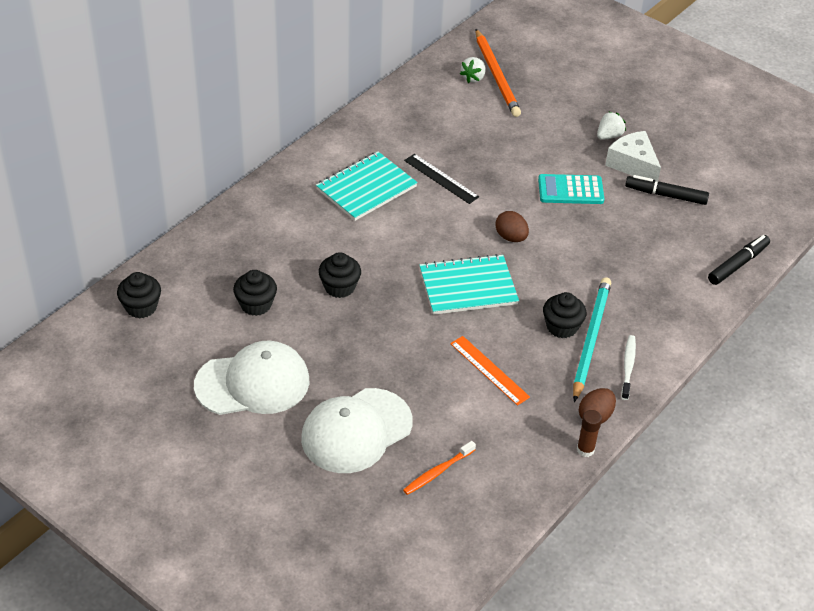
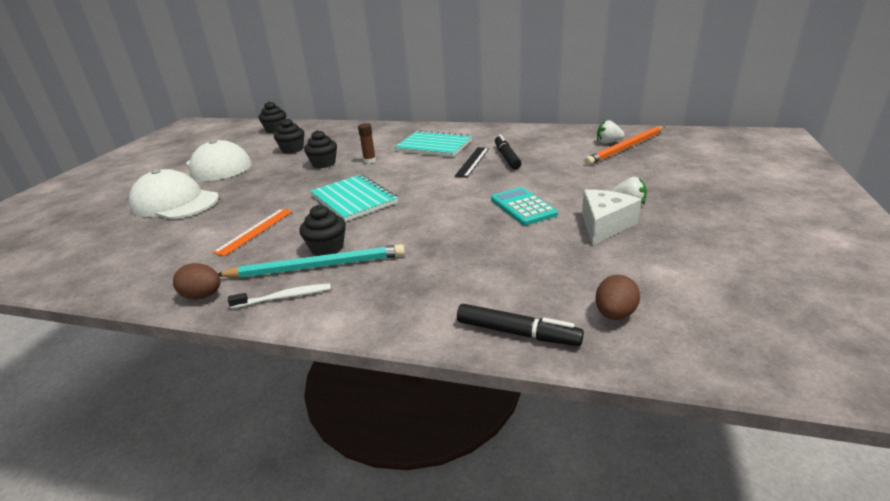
camera: 70 degrees right, 15 degrees down
orange toothbrush [403,441,476,495] -> none
brown egg [495,211,529,242] -> brown egg moved to [595,275,640,320]
brown glue stick [577,410,602,457] -> brown glue stick moved to [358,123,376,164]
black marker [625,175,709,205] -> black marker moved to [495,134,521,169]

